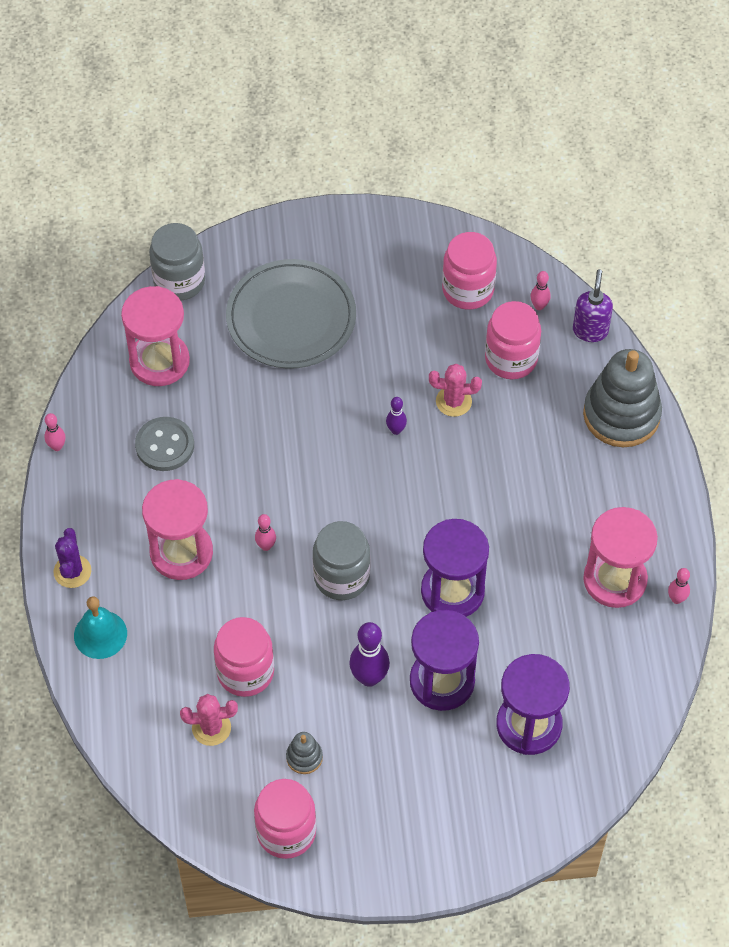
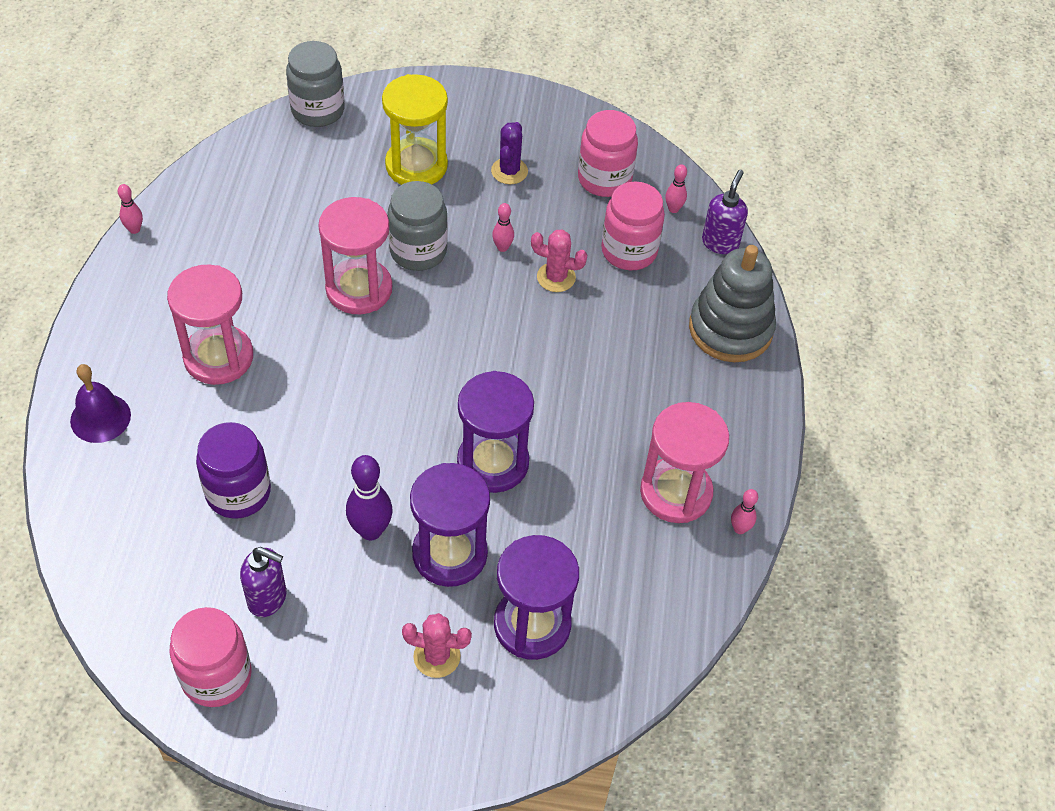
camera: 10 degrees right, 5 degrees down
purple cactus [54,528,91,588] -> purple cactus moved to [491,122,528,184]
turquoise bell [74,597,127,659] -> purple bell [70,364,131,443]
pink hourglass [121,286,190,386] -> pink hourglass moved to [318,197,392,314]
grey button [135,417,194,471] -> none
pink cactus [180,694,238,746] -> pink cactus moved to [402,613,472,678]
pink jar [214,617,274,697] -> purple jar [196,422,271,518]
grey plate [226,259,356,369] -> yellow hourglass [382,74,448,185]
pink bowling pin [255,514,276,551] -> pink bowling pin moved to [492,203,514,252]
grey stacking toy [286,732,323,774] -> purple soap dispenser [240,547,286,617]
grey jar [313,521,370,600] -> grey jar moved to [388,181,448,271]
purple bowling pin [386,397,407,435] -> none

